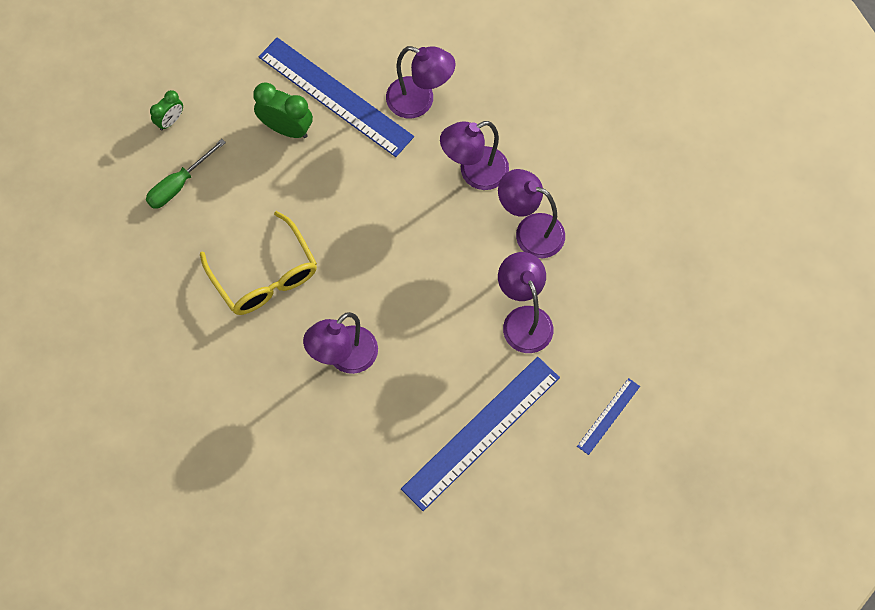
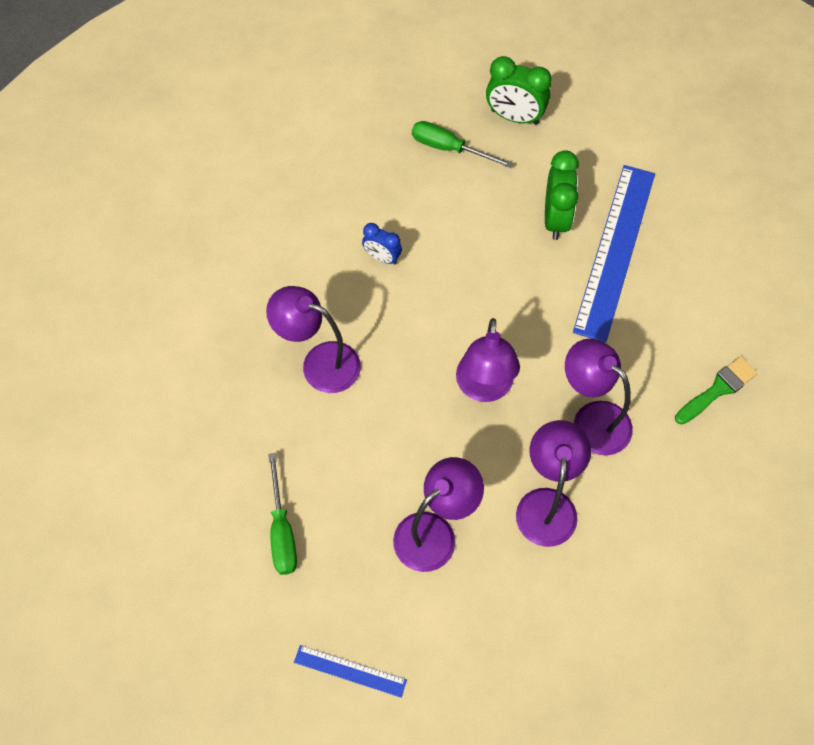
camera: 70 degrees right, 5 degrees down
green clock [150,90,183,130] -> green clock [486,56,552,125], size x1.66
yellow glasses [200,211,317,315] -> blue clock [362,223,402,265]
purple lamp [386,46,455,118] -> purple lamp moved to [456,318,520,402]
blue ruler [401,357,560,511] -> green screwdriver [268,453,297,575]
none -> green brush [675,356,758,424]

